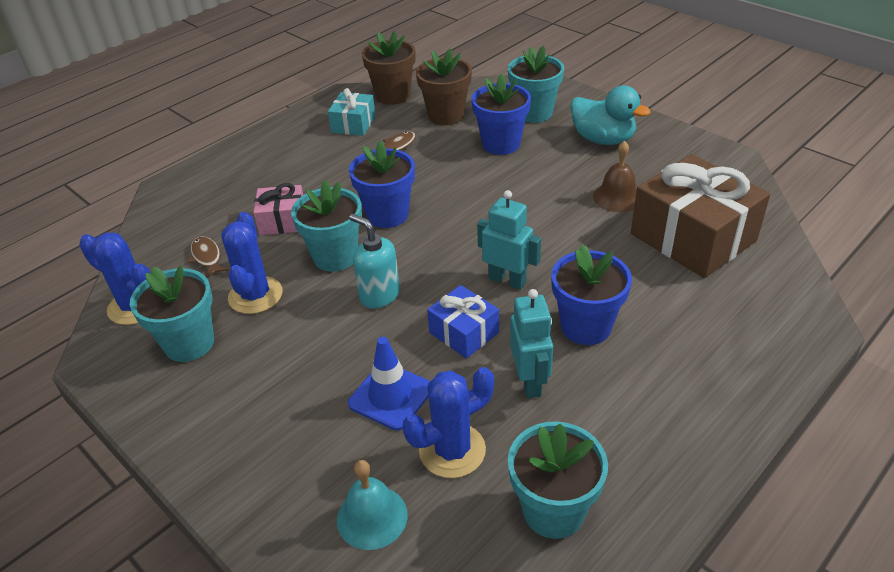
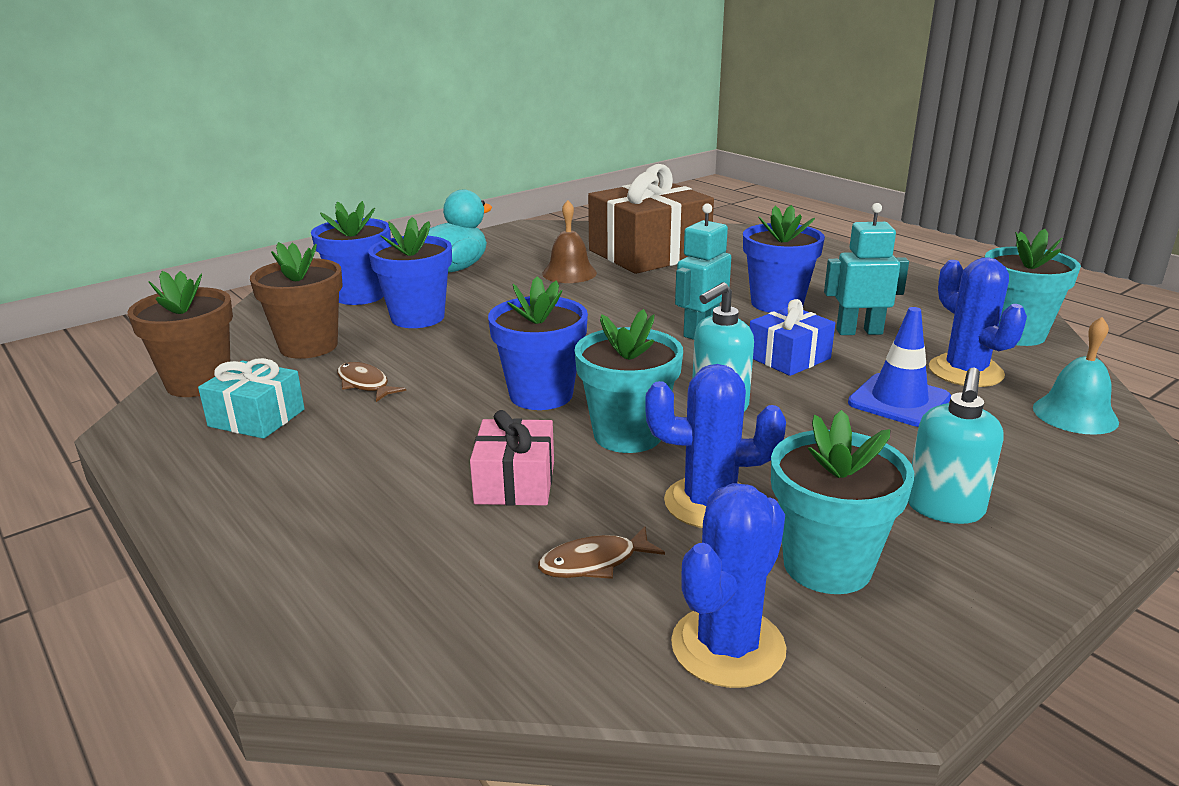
camera: 85 degrees left, 15 degrees down
turquoise flower pot [508,45,564,123] -> blue flower pot [311,201,391,305]
none -> turquoise soap dispenser [908,367,1004,524]

